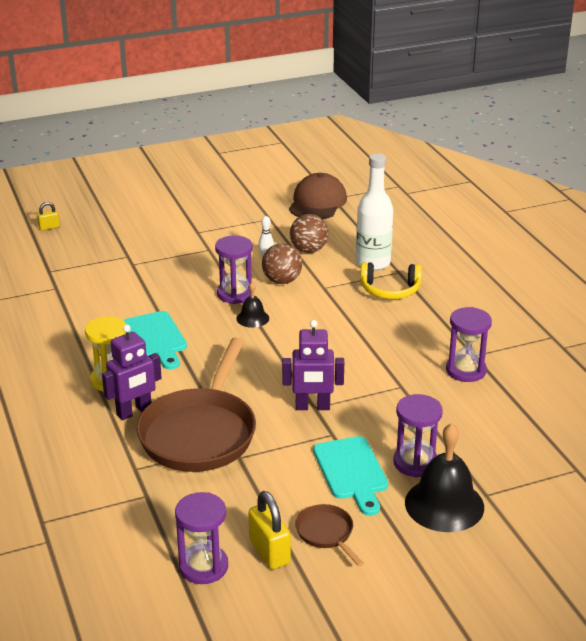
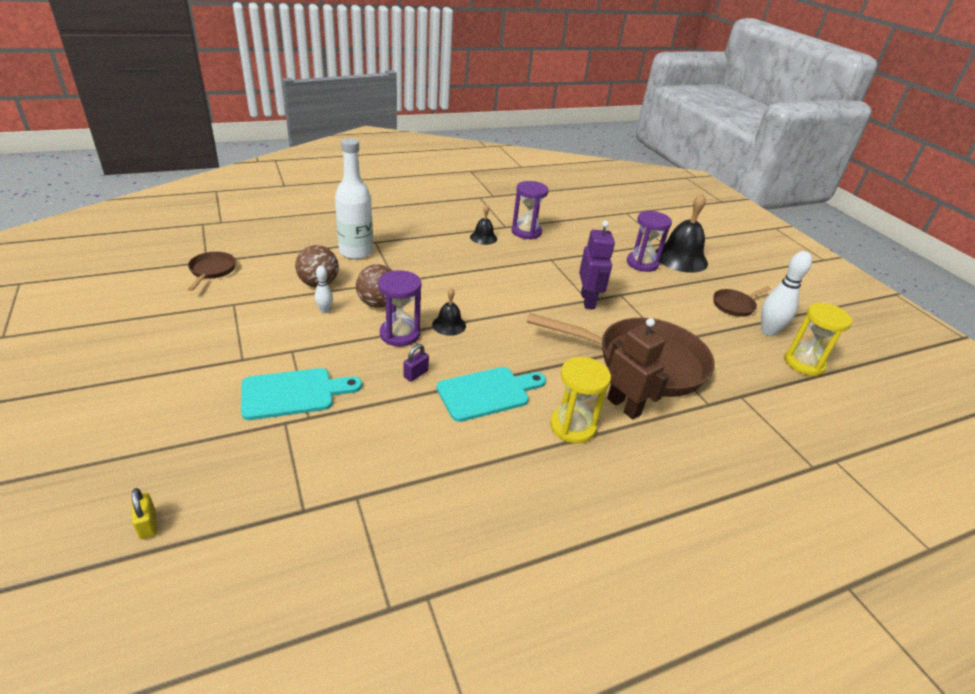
camera: 95 degrees left, 5 degrees up
purple robot [102,324,162,420] -> brown robot [607,318,669,420]
purple hourglass [175,492,228,584] -> yellow hourglass [784,303,852,376]
yellow padlock [249,491,291,570] -> white bowling pin [761,251,812,336]
brown cap [289,173,347,219] -> brown pan [188,251,236,291]
turquoise cutting board [313,436,388,516] -> turquoise cutting board moved to [241,368,362,420]
yellow headphones [360,262,422,299] -> none
none -> purple padlock [404,344,429,382]
none -> black bell [470,205,497,245]

